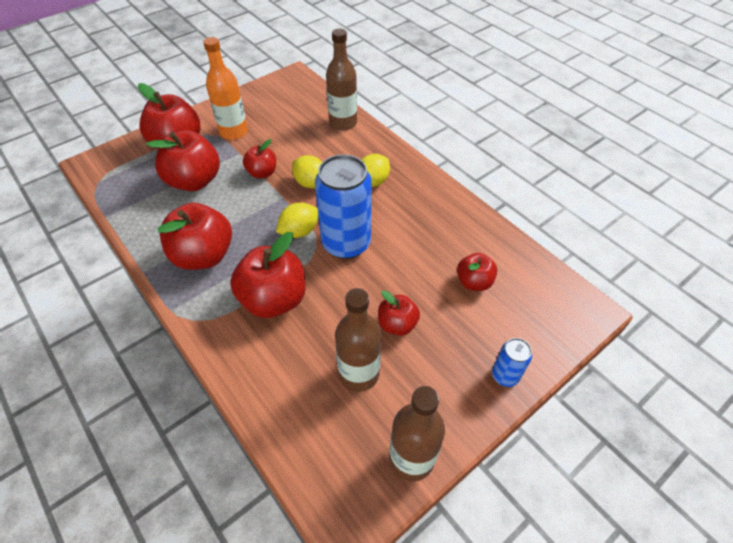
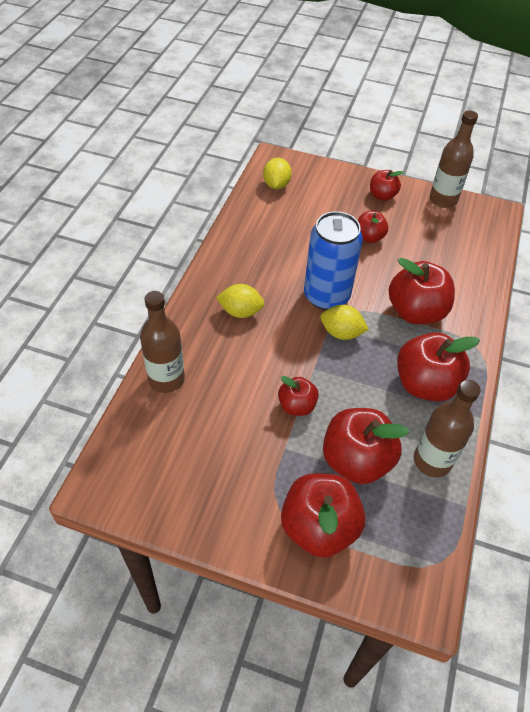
camera: 125 degrees left, 0 degrees up
orange bottle [203,37,248,140] -> none
yellow lemon [292,155,322,188] -> yellow lemon moved to [263,158,292,189]
brown bottle [335,288,381,392] -> brown bottle moved to [414,380,480,477]
red apple [457,253,497,291] -> red apple moved to [370,170,404,201]
blue can [492,338,532,387] -> none

